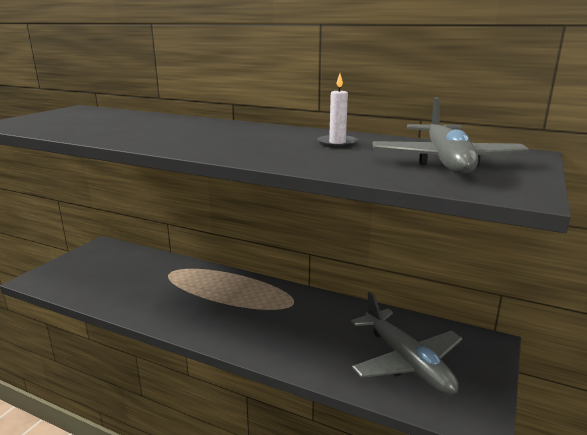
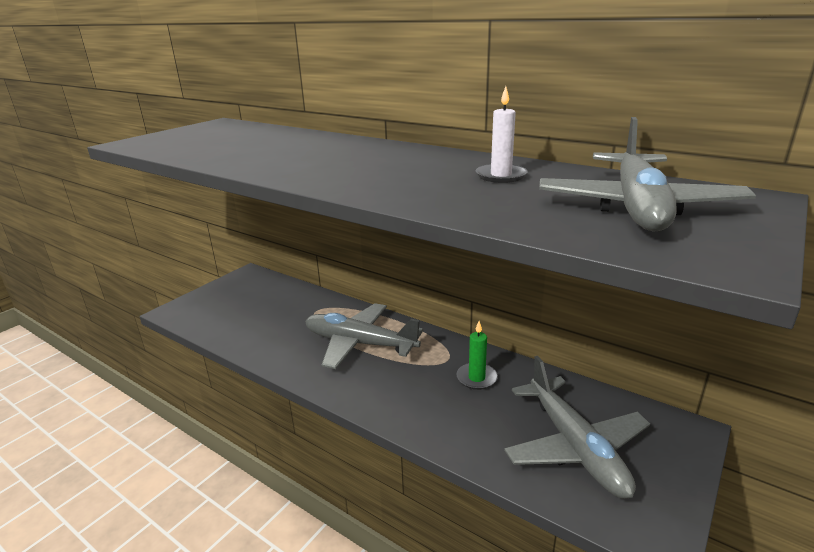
camera: 10 degrees right, 5 degrees up
none -> grey plane [305,303,423,369]
none -> green candle [456,321,498,390]

